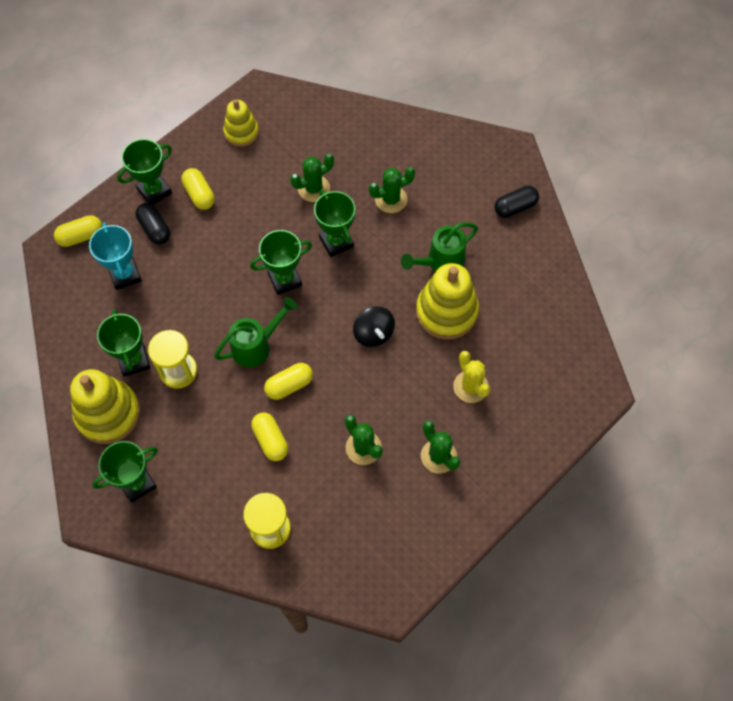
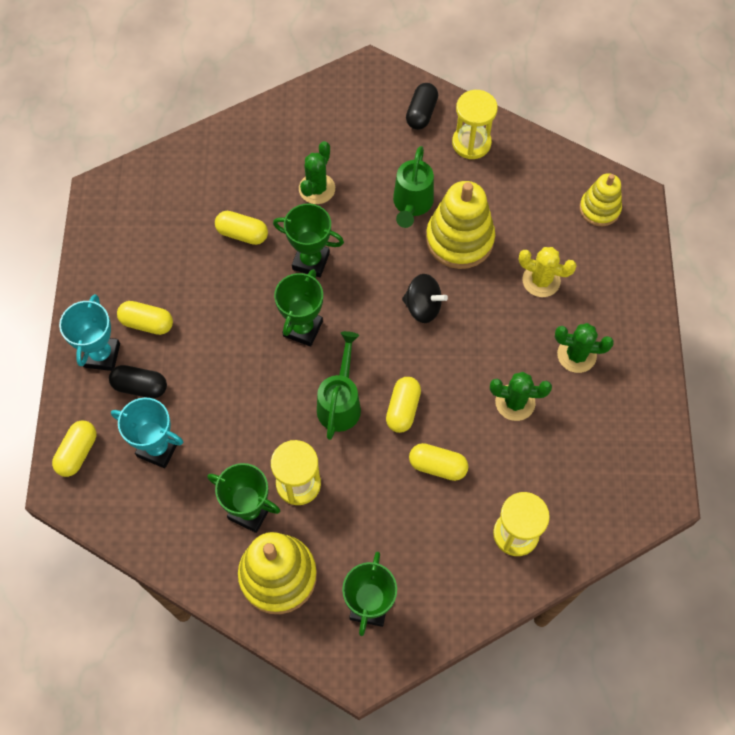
camera: 45 degrees left, 0 degrees up
green trophy [117,139,172,205] -> turquoise trophy [59,294,120,371]
yellow stacking toy [223,99,259,147] -> yellow stacking toy moved to [580,173,622,226]
green cactus [290,154,334,202] -> yellow capsule [215,211,268,245]
none -> yellow hourglass [452,90,498,159]

